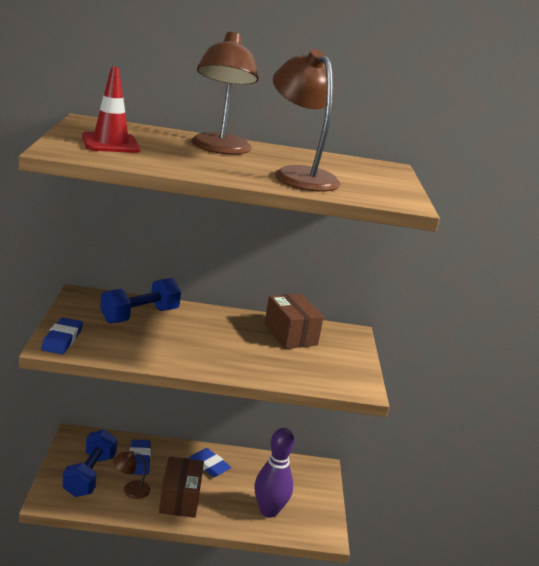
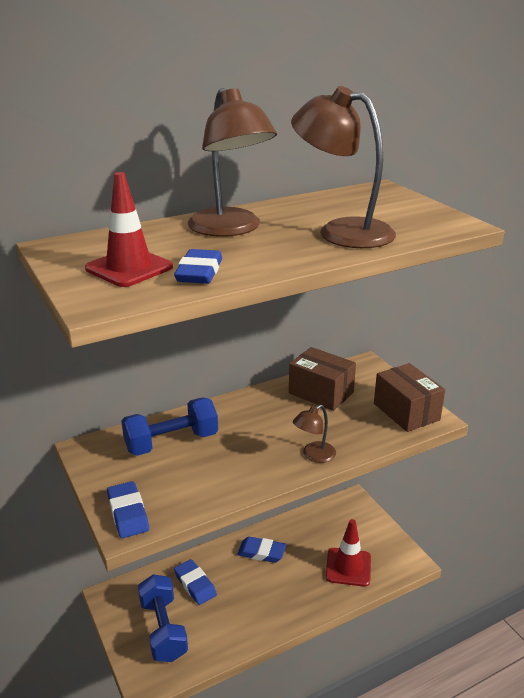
camera: 25 degrees left, 5 degrees up
blue dumbbell [100,278,181,323] -> blue dumbbell turned 45 degrees clockwise [121,397,218,456]
brown lamp [113,451,150,499] -> brown lamp moved to [293,405,336,463]
brown box [159,456,204,518] -> brown box moved to [374,363,445,432]
purple bowling pin [254,428,294,518] -> red traffic cone [326,519,371,587]
none -> blue eraser [174,249,222,284]

